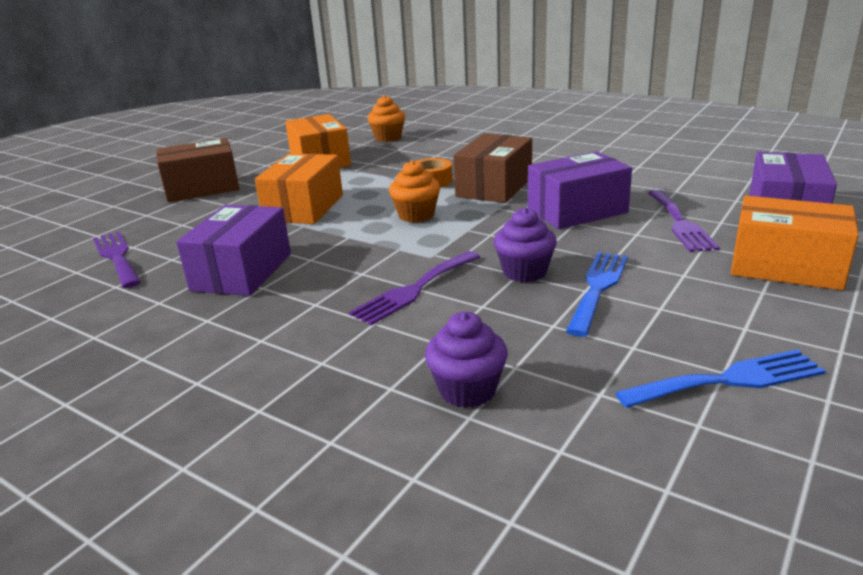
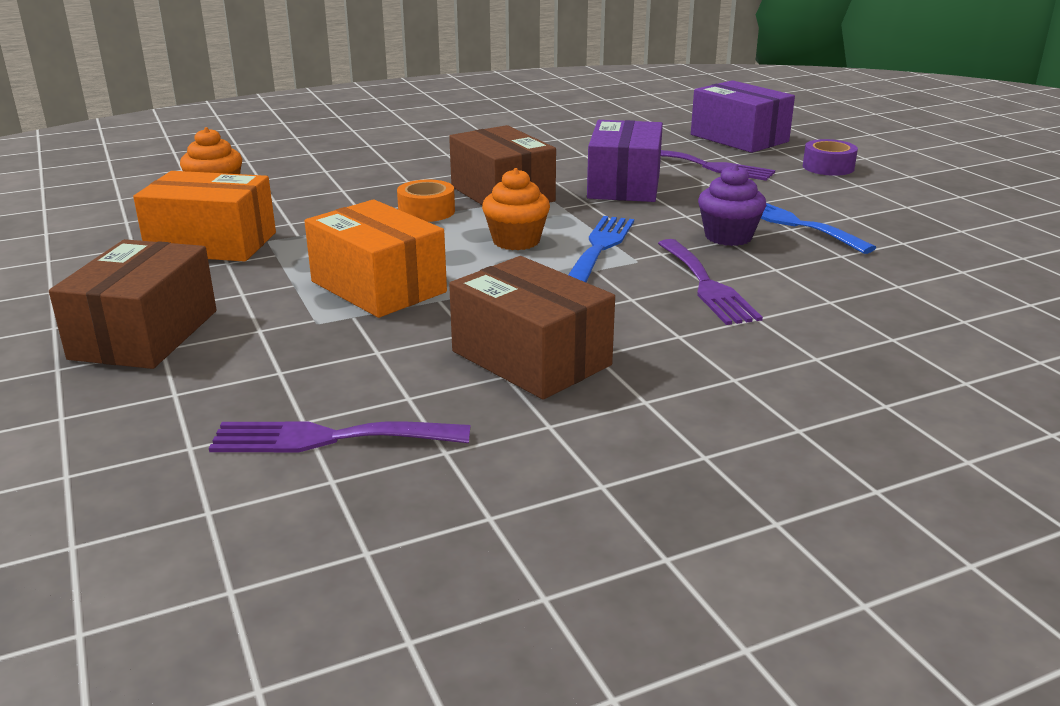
camera: 60 degrees left, 0 degrees up
purple box [176,205,291,296] -> brown box [449,256,615,399]
purple cupcake [425,312,508,408] -> none
blue fork [615,349,826,408] -> blue fork moved to [568,216,634,282]
orange box [731,196,859,290] -> purple tape [803,139,858,176]

